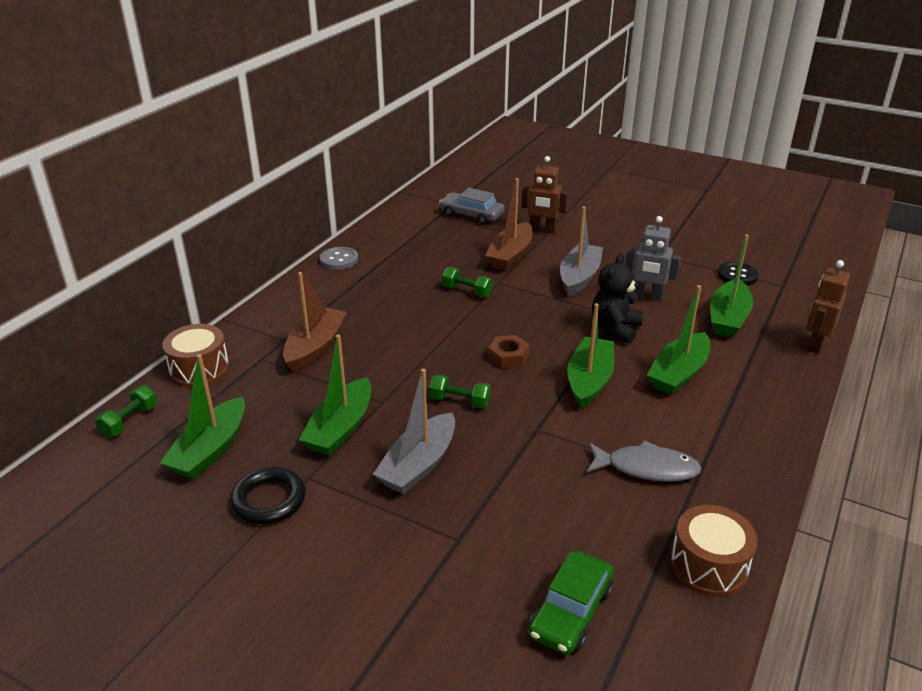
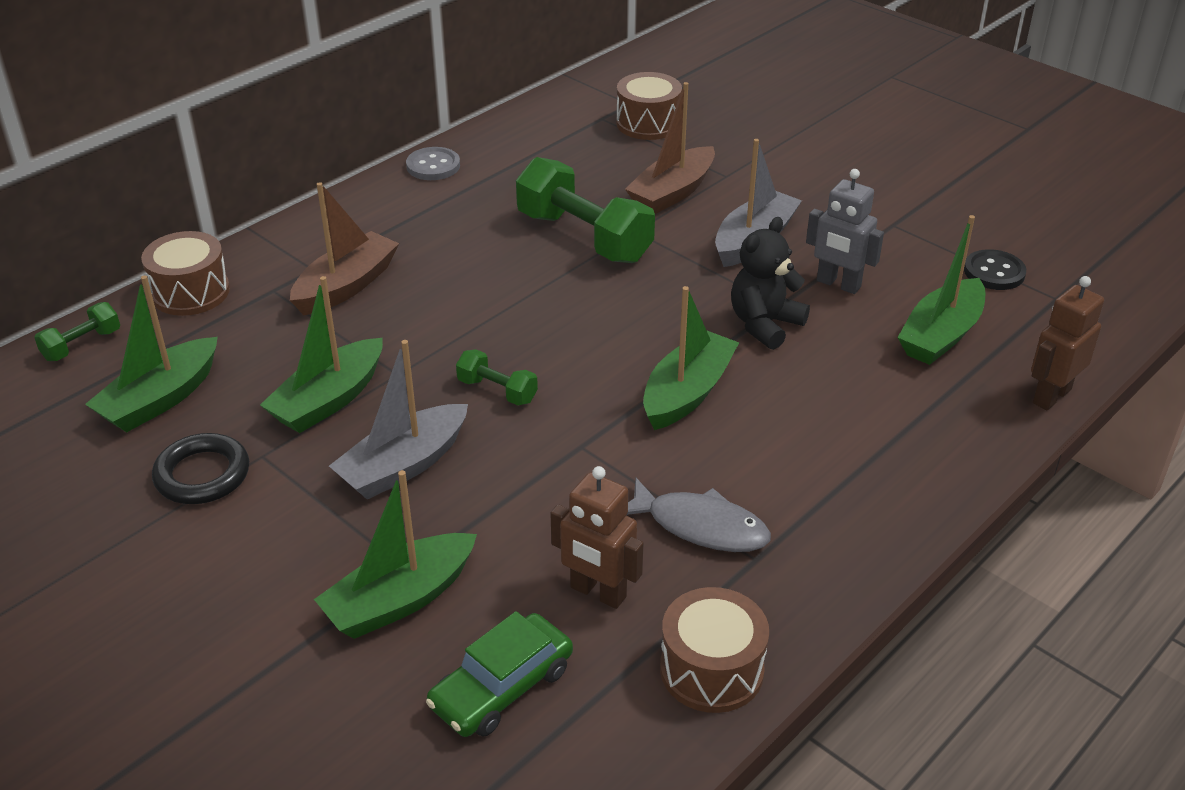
camera: 15 degrees right, 5 degrees up
grey car [439,188,504,225] -> brown drum [616,72,682,140]
green dumbbell [442,267,492,297] -> green dumbbell [516,157,655,263], size x2.08
brown nut [488,335,530,369] -> none
brown robot [521,156,568,234] -> brown robot moved to [550,466,643,609]
green boat [647,285,710,395] -> green boat moved to [314,470,477,639]

